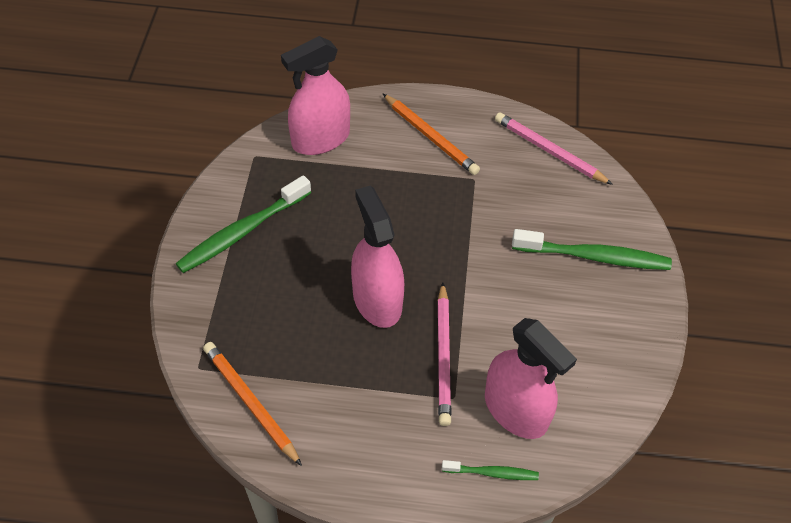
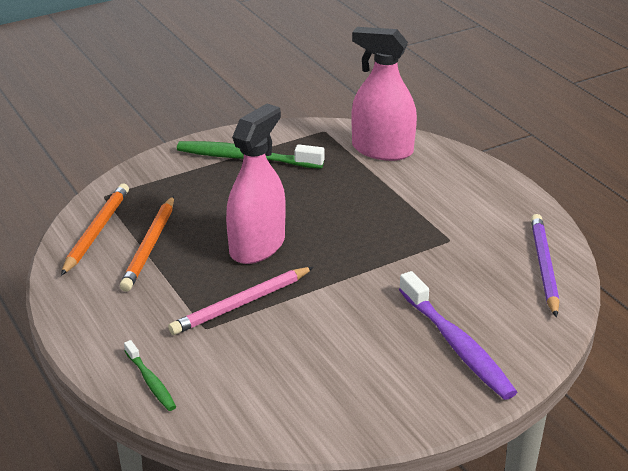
camera: 55 degrees right, 20 degrees down
orange pencil [383,94,480,175] -> orange pencil moved to [120,196,174,292]
pink spray bottle [485,318,577,439] -> none
pink pencil [495,112,613,185] -> purple pencil [531,214,559,317]
green toothbrush [512,229,672,270] -> purple toothbrush [399,271,517,400]

